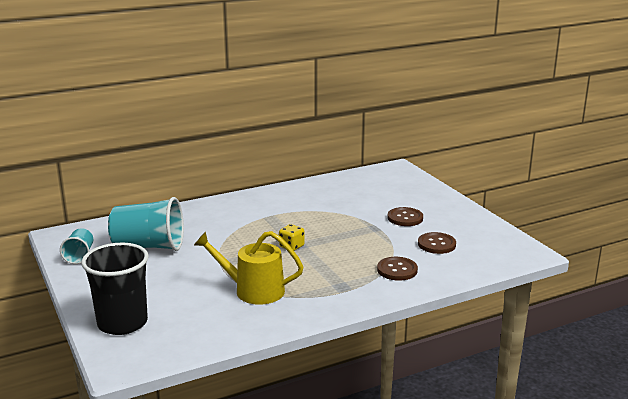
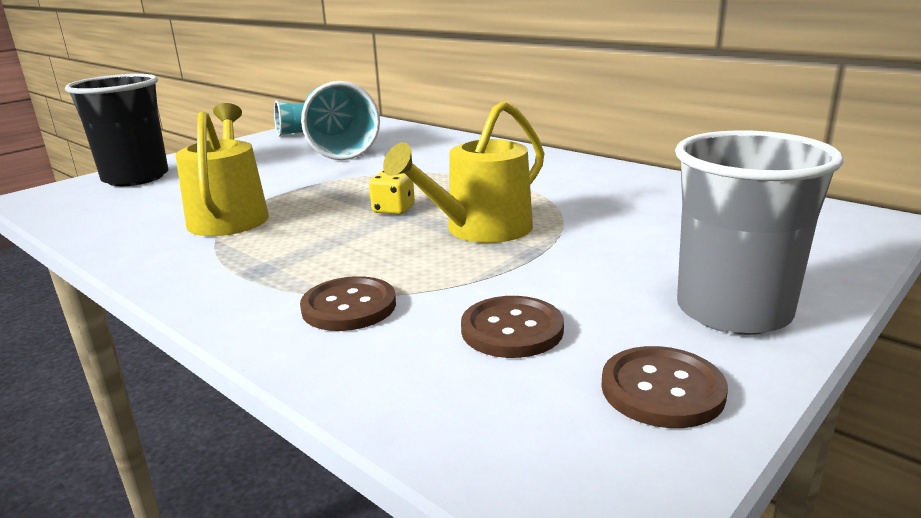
camera: 70 degrees right, 0 degrees up
brown button [387,207,423,226] -> brown button moved to [601,346,728,428]
none -> yellow watering can [383,100,545,243]
none -> grey cup [675,130,843,335]

